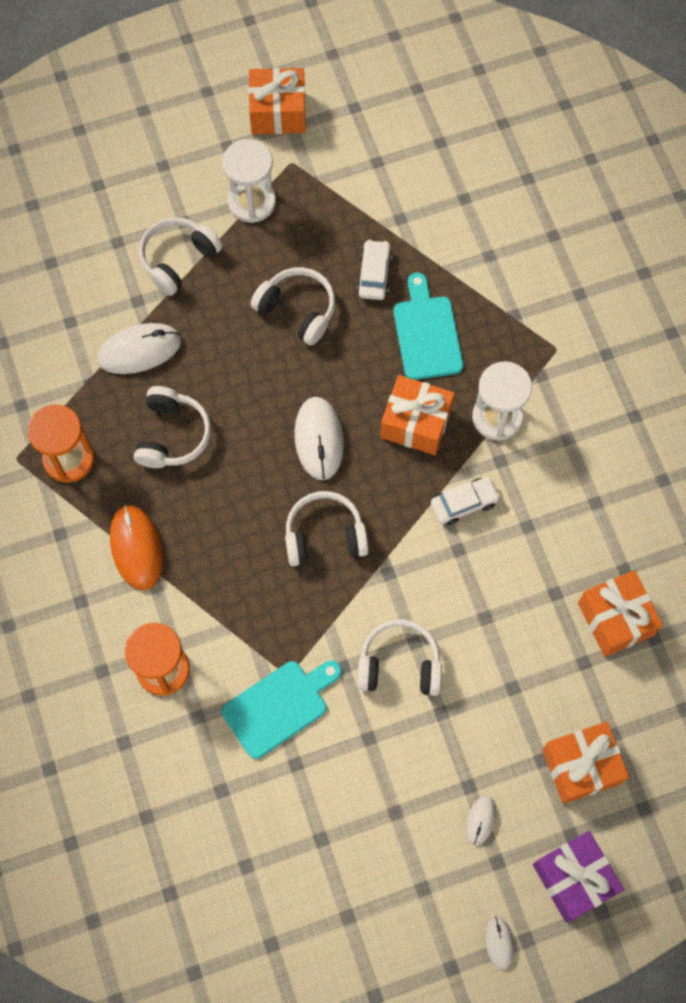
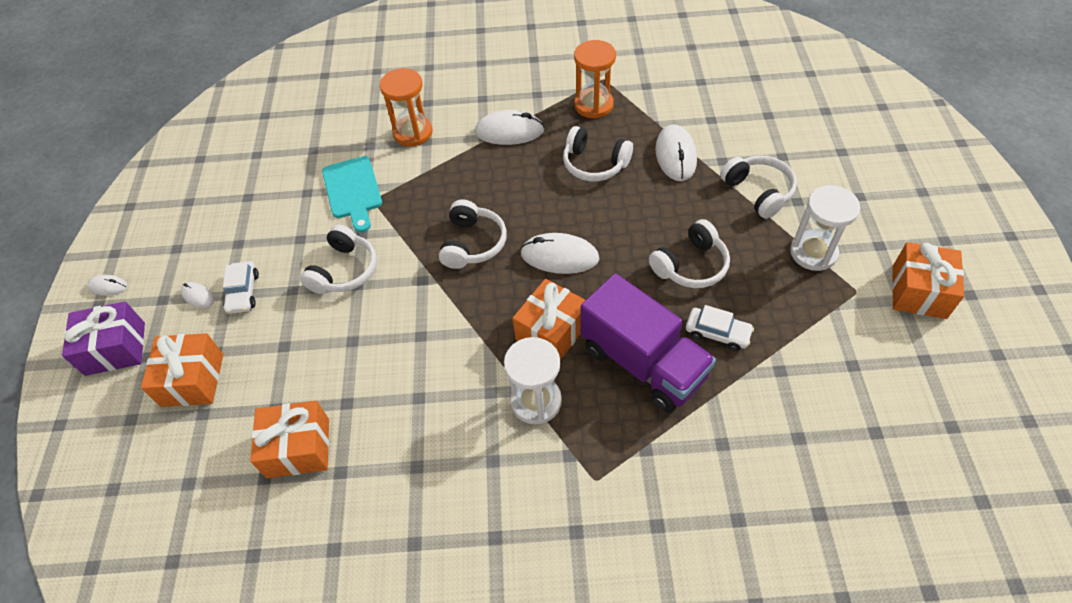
camera: 110 degrees right, 15 degrees down
orange mouse [110,505,163,590] -> white mouse [475,110,544,145]
turquoise cutting board [393,273,463,380] -> purple truck [580,273,716,412]
white car [431,477,501,525] -> white car moved to [223,261,259,314]

